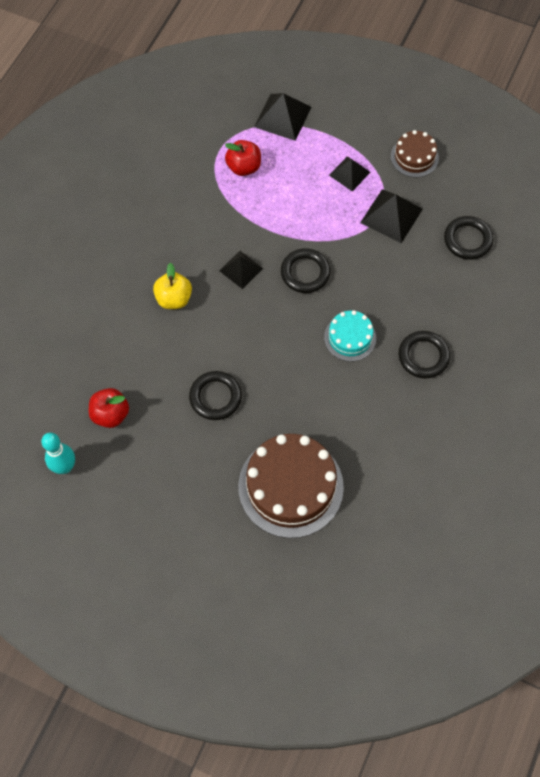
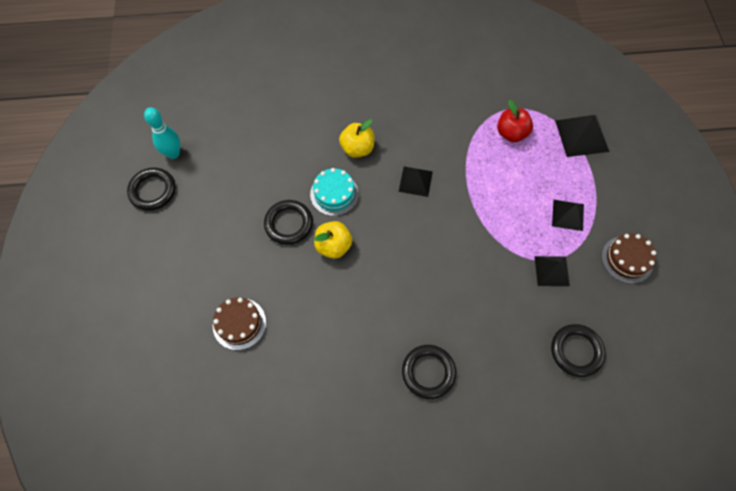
camera: 60 degrees right, 0 degrees up
red apple [89,388,129,428] -> none
brown cake [238,434,344,538] -> brown cake [213,297,266,350], size x0.53
black ring [281,248,331,293] -> black ring moved to [127,167,176,211]
turquoise cake [324,310,376,362] -> turquoise cake moved to [310,168,359,216]
black pyramid [360,189,423,243] -> black pyramid [534,256,570,286], size x0.66
none -> yellow apple [314,221,353,259]

